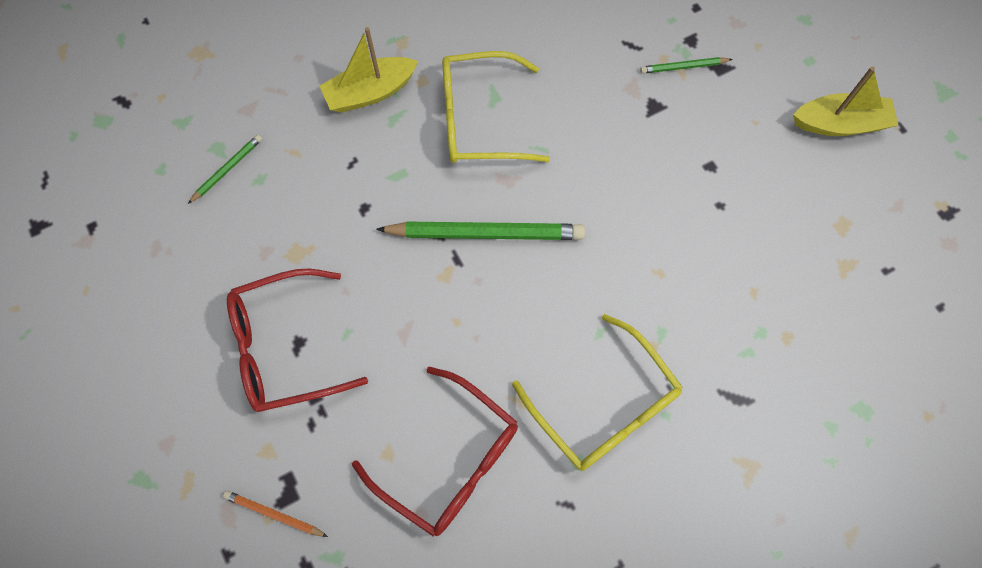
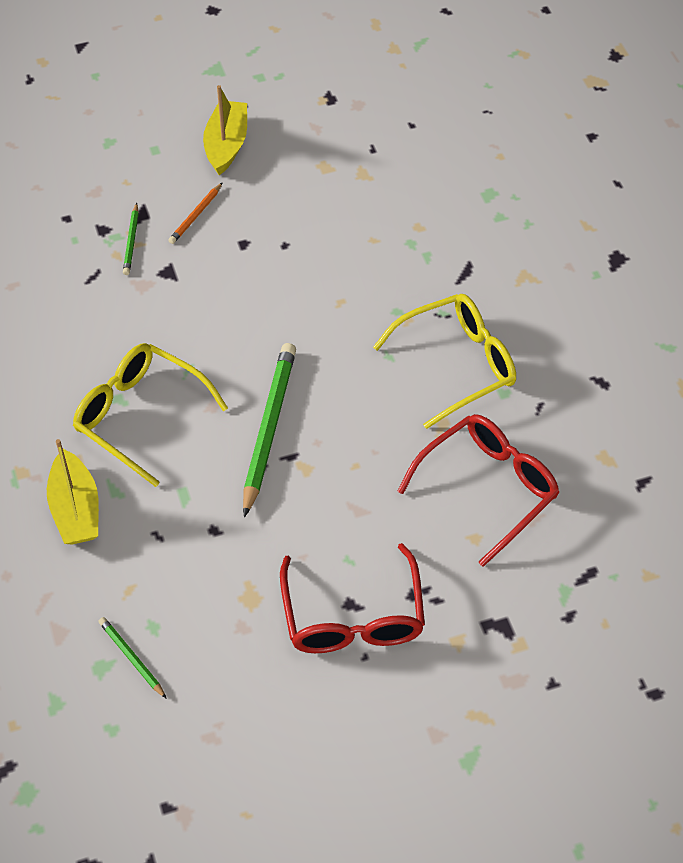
camera: 80 degrees left, 15 degrees down
orange pencil [223,491,328,537] -> orange pencil moved to [168,182,223,244]
yellow glasses [442,51,550,163] -> yellow glasses turned 120 degrees clockwise [73,343,228,487]

